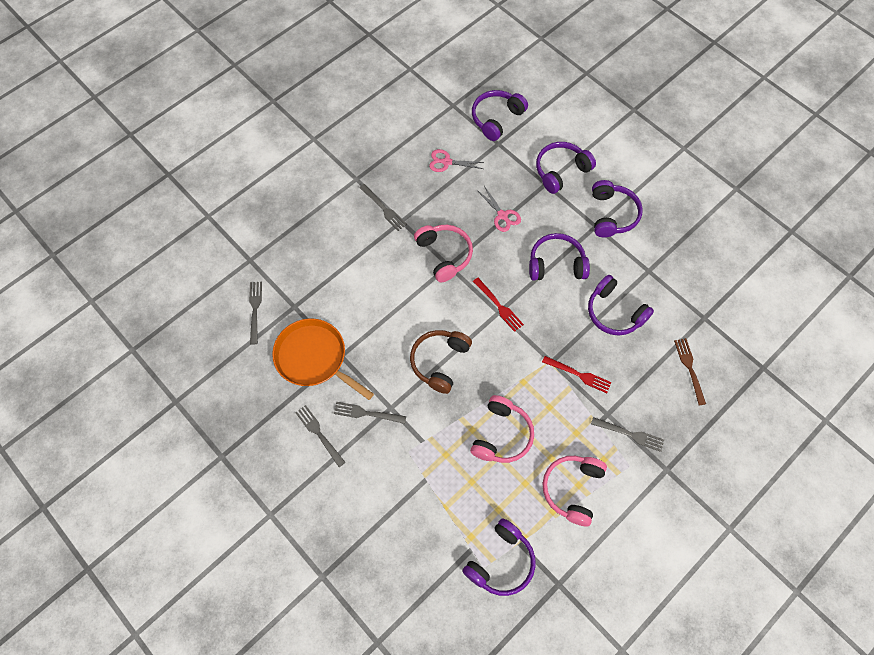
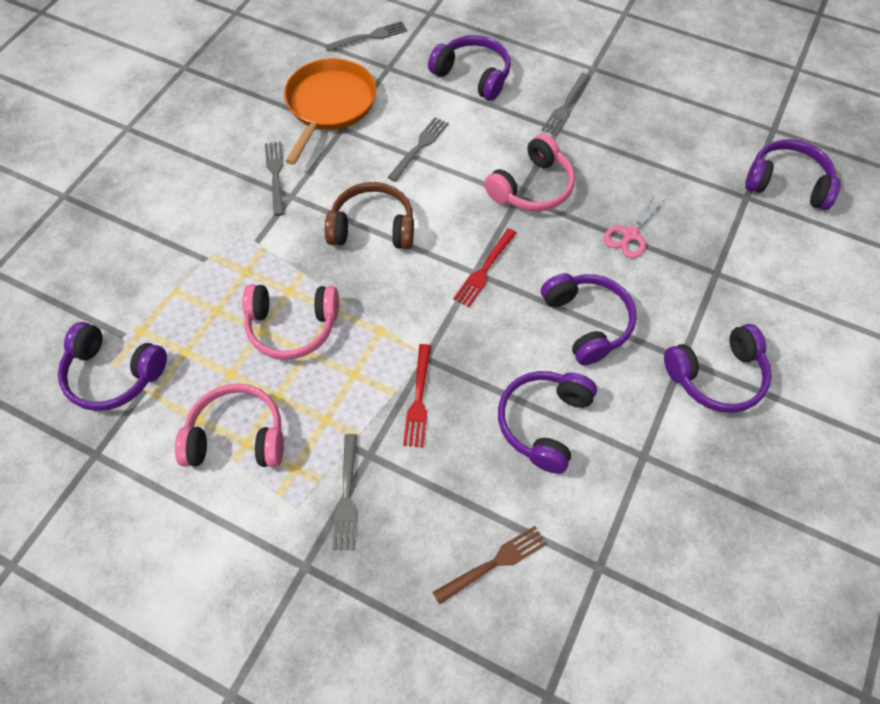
camera: 70 degrees right, 5 degrees down
grey fork [295,405,346,467] -> grey fork moved to [388,117,448,182]
pink scissors [429,149,485,172] -> none
purple headphones [536,142,596,194] -> purple headphones moved to [428,35,511,101]

